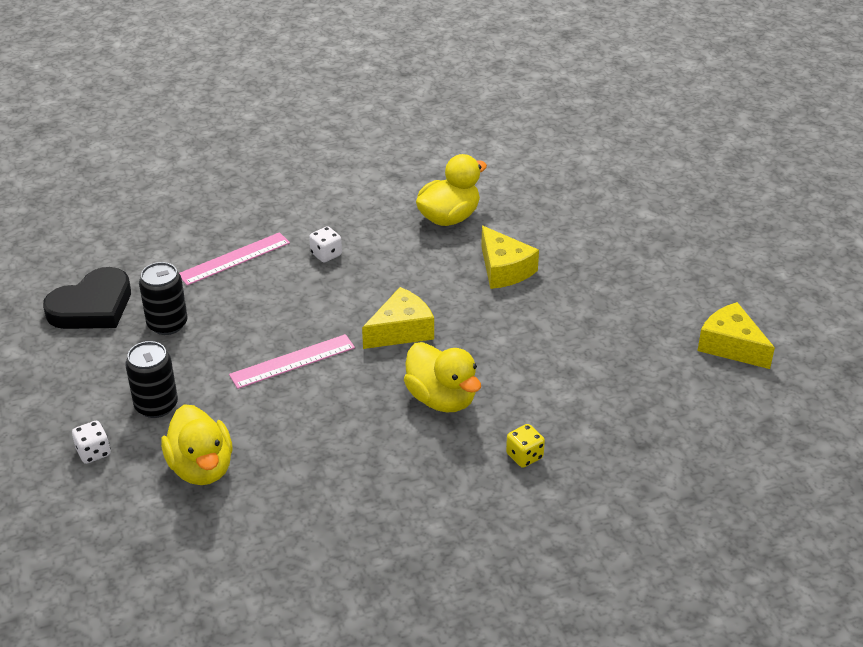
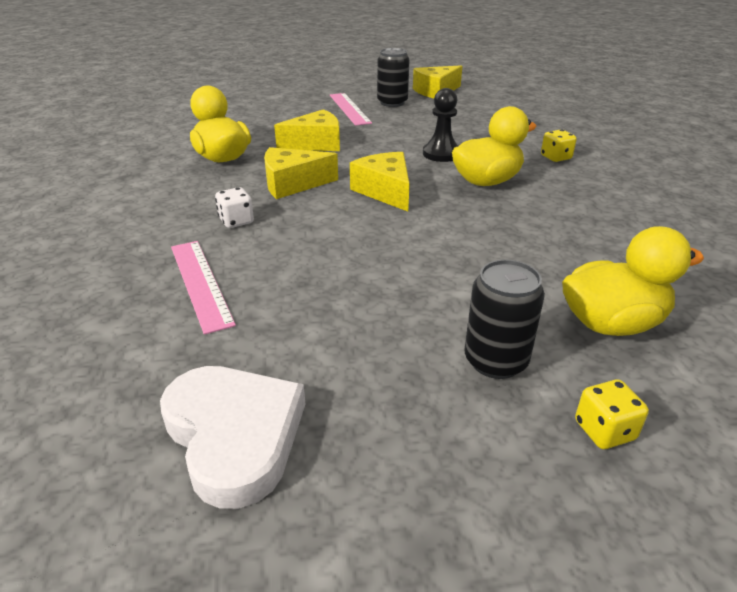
camera: 80 degrees left, 5 degrees down
black heart [43,267,131,329] -> white heart [160,366,305,509]
white dice [72,421,110,464] -> yellow dice [575,380,649,449]
black can [139,262,188,335] -> black can moved to [377,48,410,107]
pink ruler [229,334,355,389] -> pink ruler moved to [330,93,372,126]
none -> yellow cheese [264,147,338,199]
none -> black pawn [423,88,458,162]

